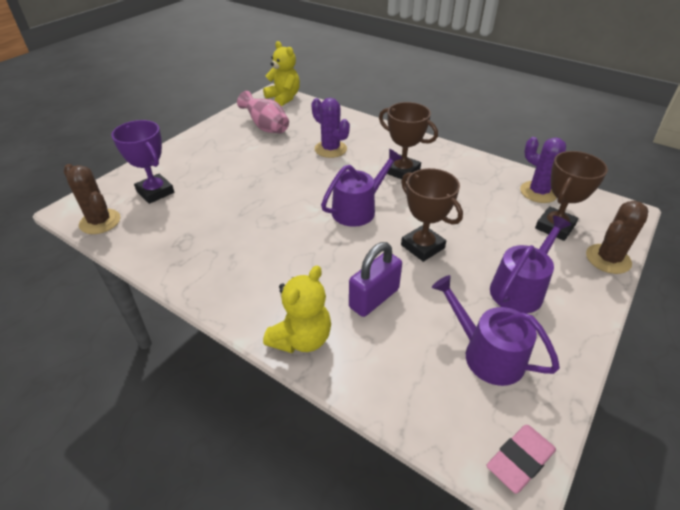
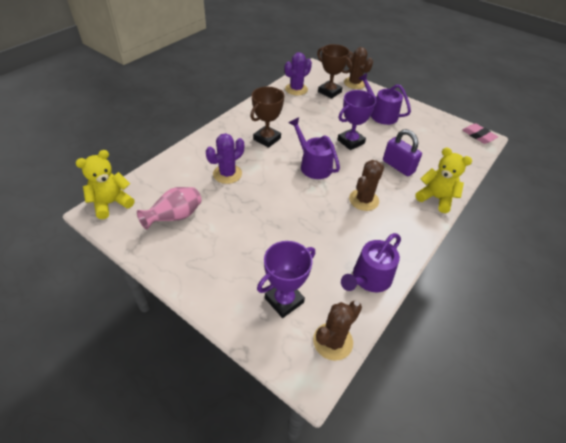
camera: 90 degrees left, 5 degrees up
brown trophy [401,168,463,262] -> purple trophy [337,90,377,150]
purple watering can [432,275,560,386] -> purple watering can moved to [341,233,401,292]
none -> brown cactus [349,160,384,211]

